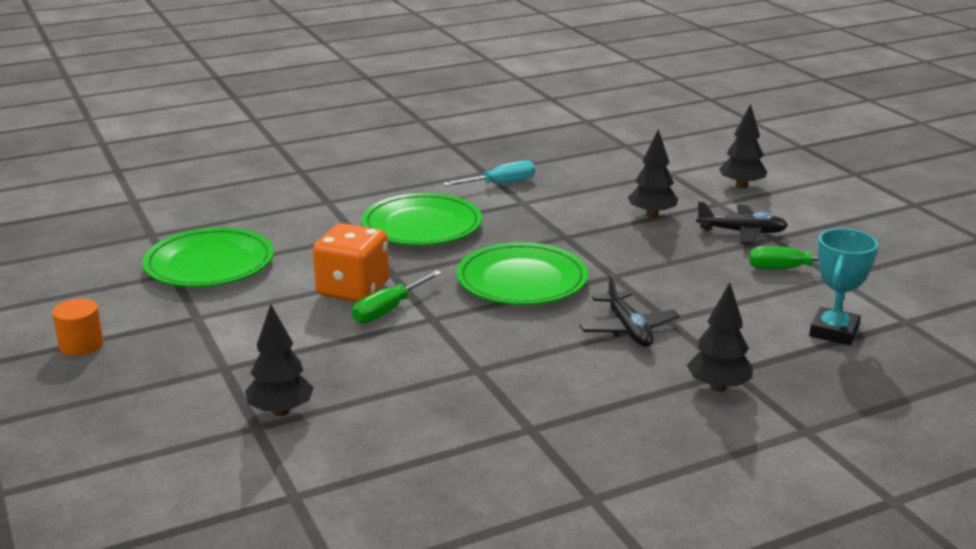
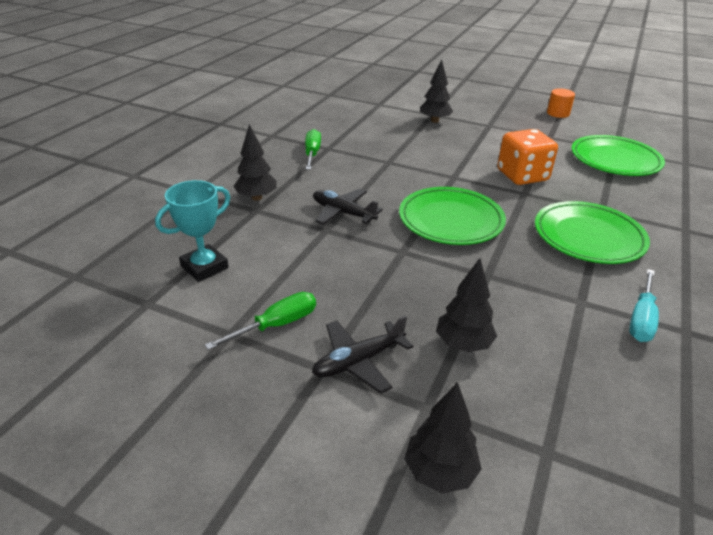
camera: 140 degrees right, 10 degrees up
green screwdriver [352,270,442,324] -> green screwdriver moved to [305,129,321,170]
turquoise trophy [809,228,878,345] -> turquoise trophy turned 60 degrees clockwise [155,180,230,282]

